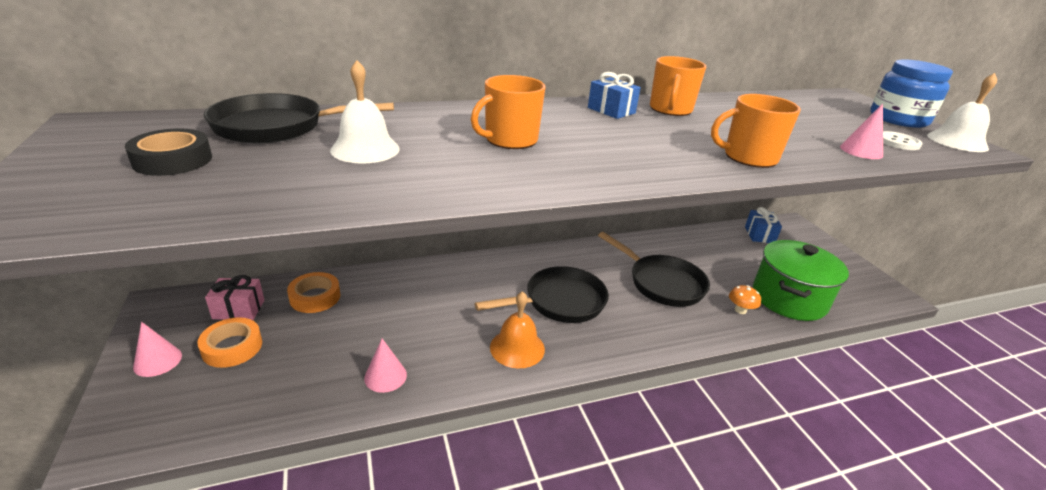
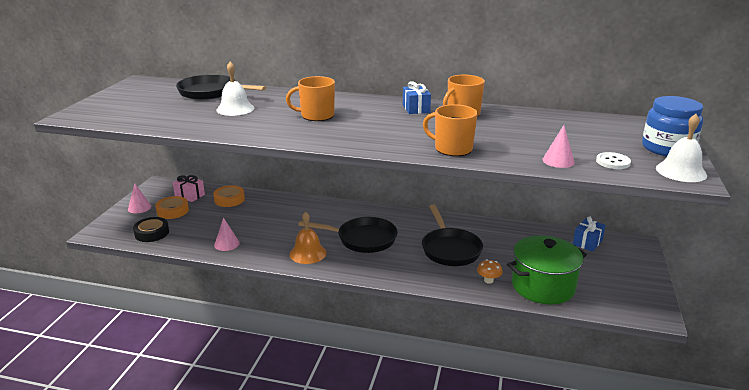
camera: 35 degrees right, 5 degrees down
black tape [125,128,212,176] -> black tape moved to [133,217,169,242]

